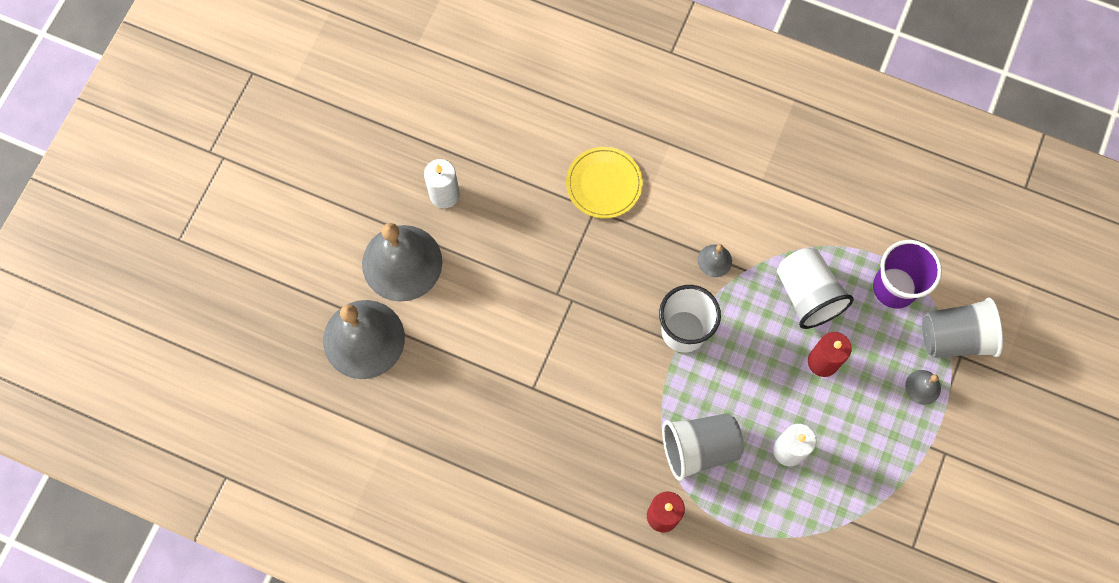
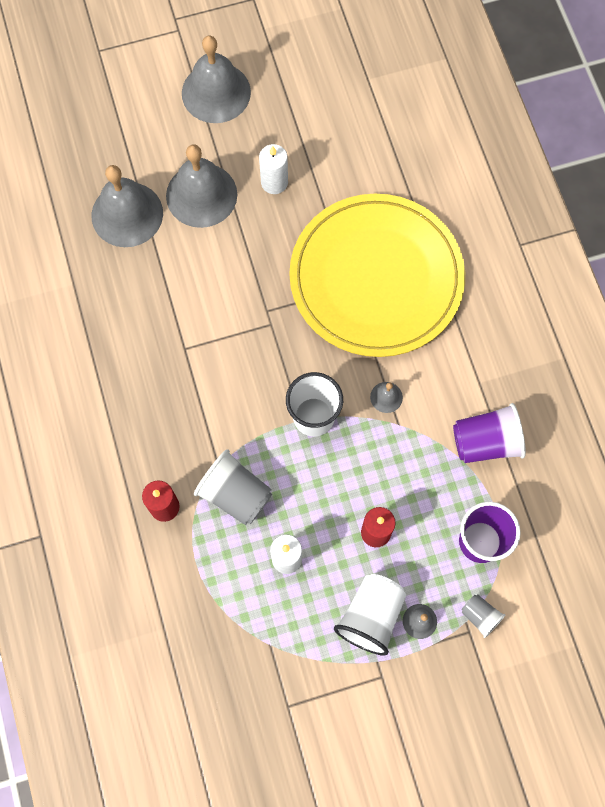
camera: 50 degrees right, 0 degrees up
yellow plate [566,147,643,219] -> yellow plate [289,194,465,357], size x2.46
white cup [777,248,854,329] -> white cup moved to [334,574,406,656]
grey cup [922,298,1003,358] -> grey cup [462,594,505,638], size x0.54
none -> grey bell [182,36,251,123]
none -> purple cup [453,403,526,463]

